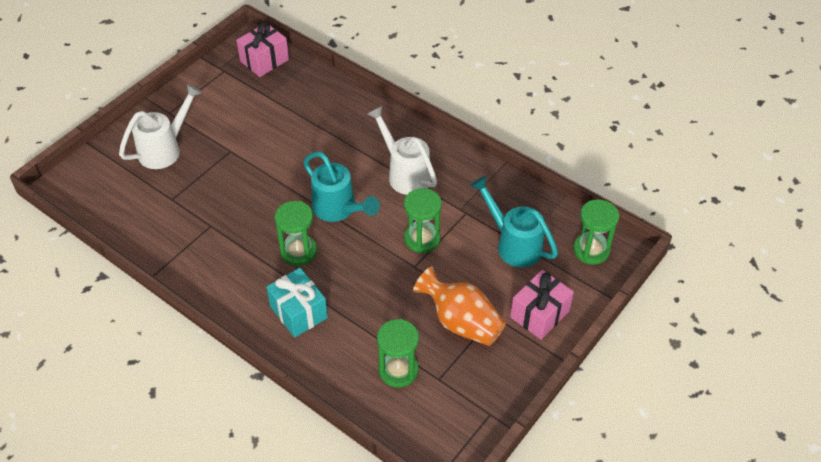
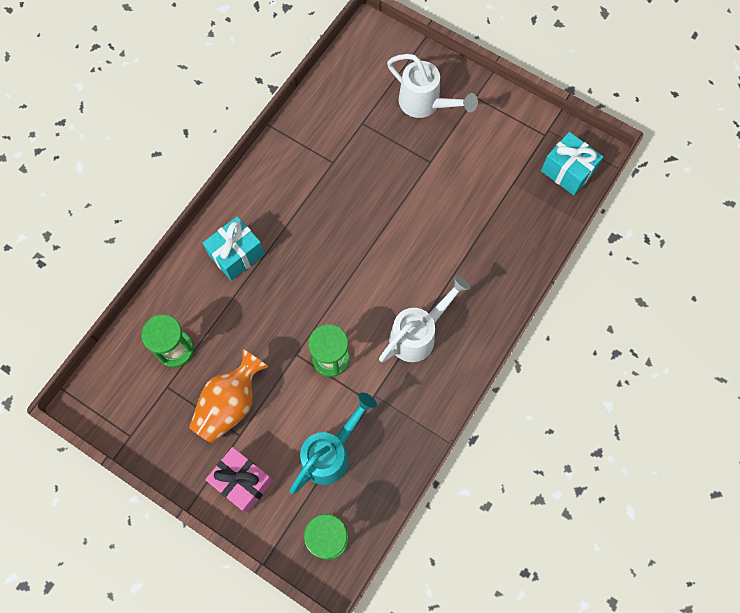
camera: 85 degrees right, 20 degrees up
pink gift [236,22,289,77] -> turquoise gift [541,132,603,195]
green hourglass [275,201,317,266] -> none
turquoise watering can [303,151,380,222] -> none

